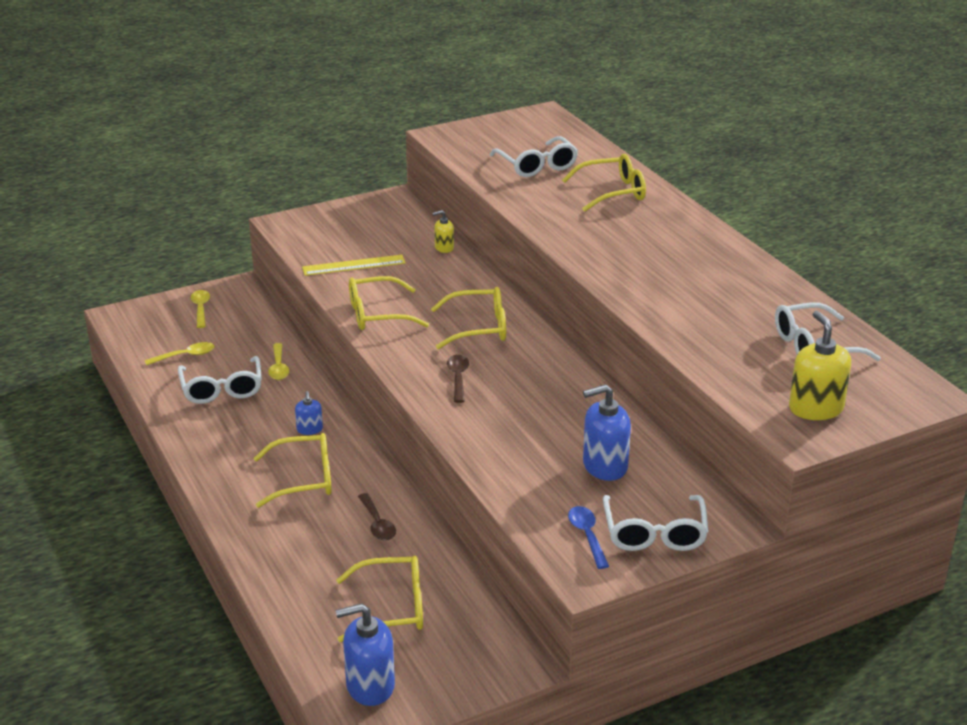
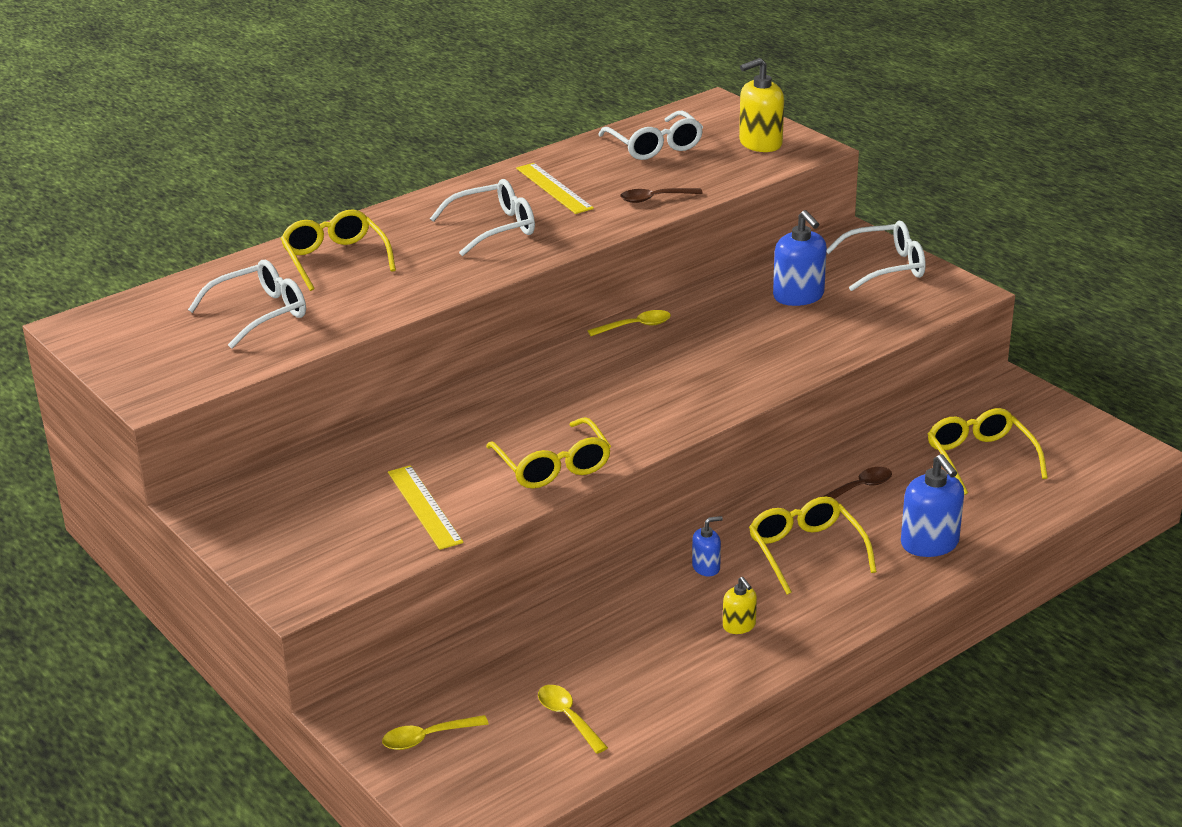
camera: 100 degrees left, 0 degrees up
white glasses [178,356,262,404] -> white glasses moved to [430,179,535,256]
yellow spoon [268,343,289,380] -> yellow spoon moved to [587,310,671,336]
blue soap dispenser [335,603,395,706] -> blue soap dispenser moved to [901,454,964,557]
yellow glasses [431,287,506,349] -> none
yellow soap dispenser [433,210,454,253] -> yellow soap dispenser moved to [723,577,757,634]
brown spoon [447,355,470,403] -> brown spoon moved to [620,188,703,203]
blue spoon [568,506,609,569] -> none
none -> yellow ruler [516,163,594,214]

